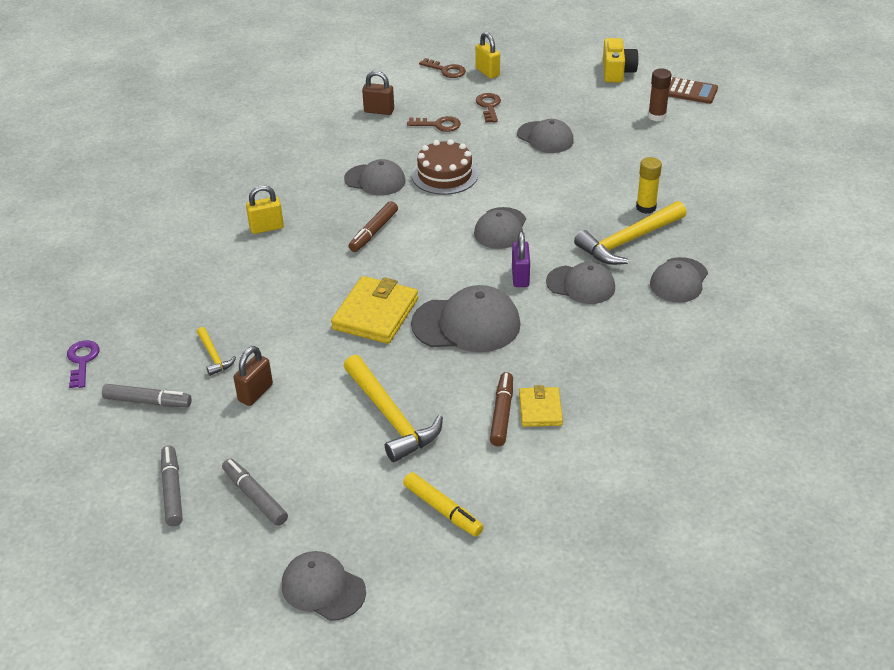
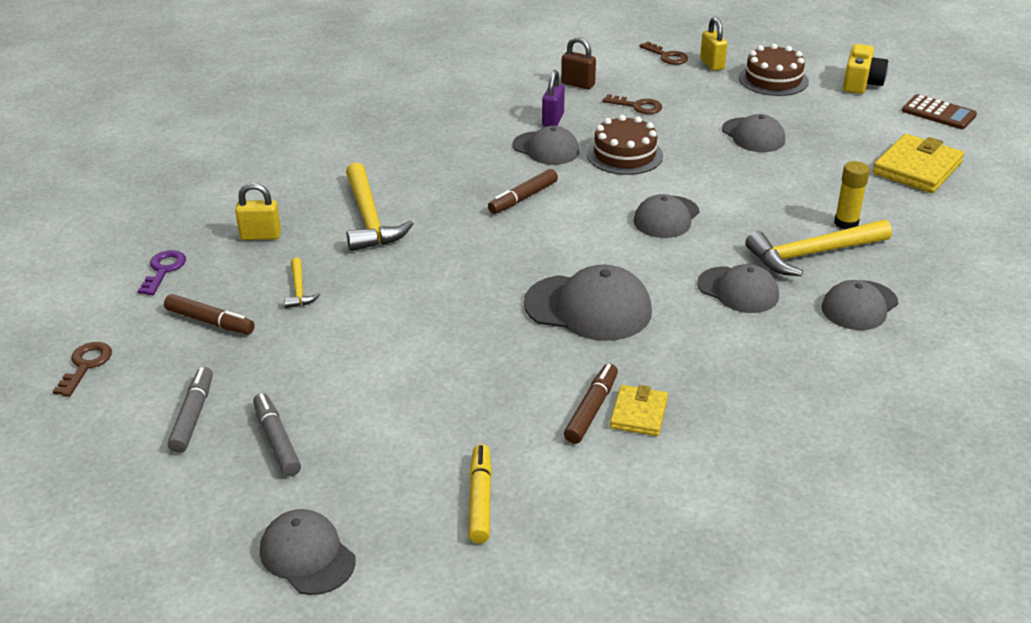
camera: 15 degrees right, 5 degrees down
grey marker [102,384,192,407] -> brown marker [164,294,255,334]
brown padlock [234,346,273,406] -> none
yellow padlock [246,185,284,234] -> yellow padlock moved to [235,183,281,240]
yellow wallet [331,276,418,344] -> yellow wallet moved to [872,134,964,193]
yellow hammer [343,355,443,462] -> yellow hammer moved to [346,162,414,251]
yellow marker [403,472,484,537] -> yellow marker turned 150 degrees counterclockwise [468,444,492,543]
brown key [476,93,501,123] -> brown key moved to [53,342,112,397]
purple padlock [512,231,530,287] -> purple padlock moved to [542,70,565,127]
brown glue stick [648,69,672,121] -> none
none -> brown cake [739,44,809,96]

